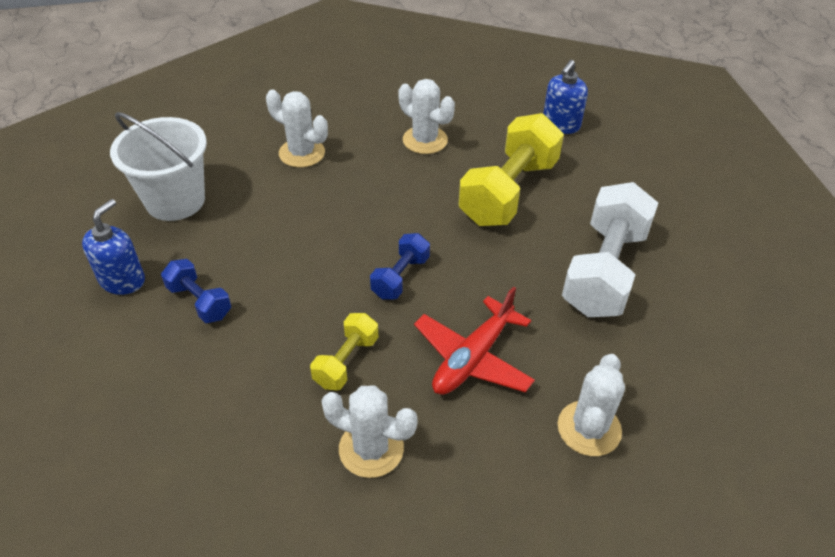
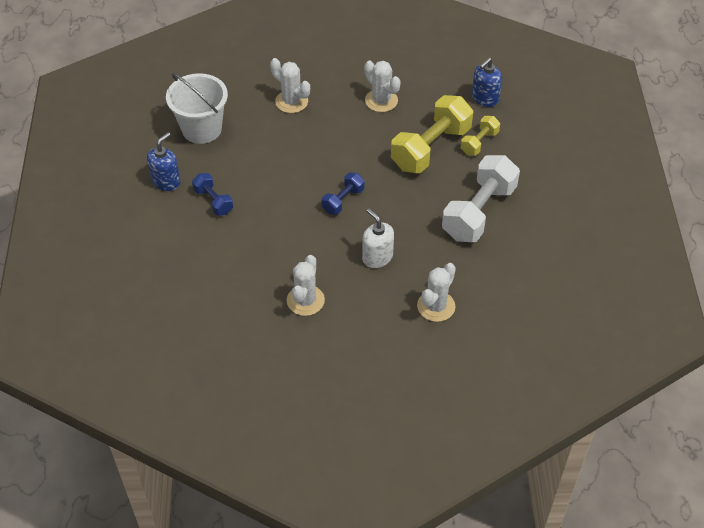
camera: 10 degrees right, 5 degrees up
yellow dumbbell [310,313,378,391] -> yellow dumbbell moved to [461,116,500,156]
white cactus [321,385,418,478] -> white cactus turned 75 degrees clockwise [287,255,325,316]
red plane [414,286,535,395] -> white soap dispenser [362,208,394,268]

